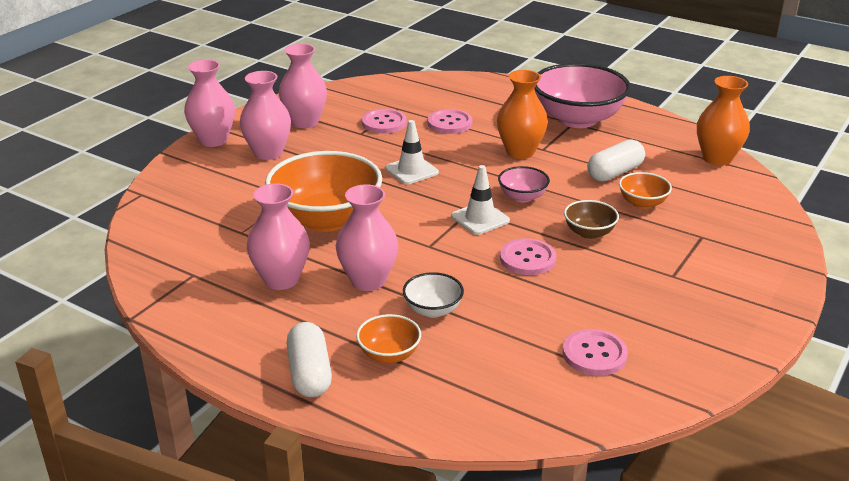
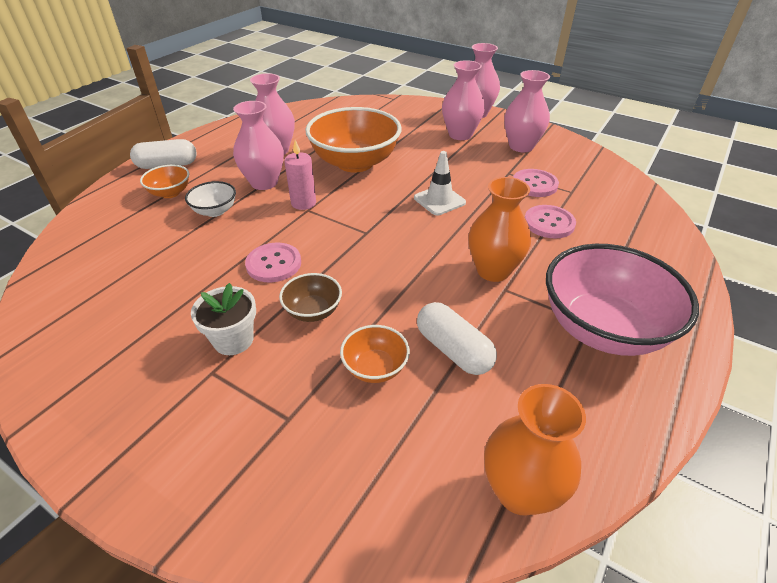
camera: 90 degrees right, 10 degrees up
white traffic cone [451,165,510,235] -> none
pink bowl [498,166,550,203] -> none
pink button [562,329,628,376] -> none
none -> white flower pot [191,283,256,355]
none -> pink candle [284,140,316,210]

